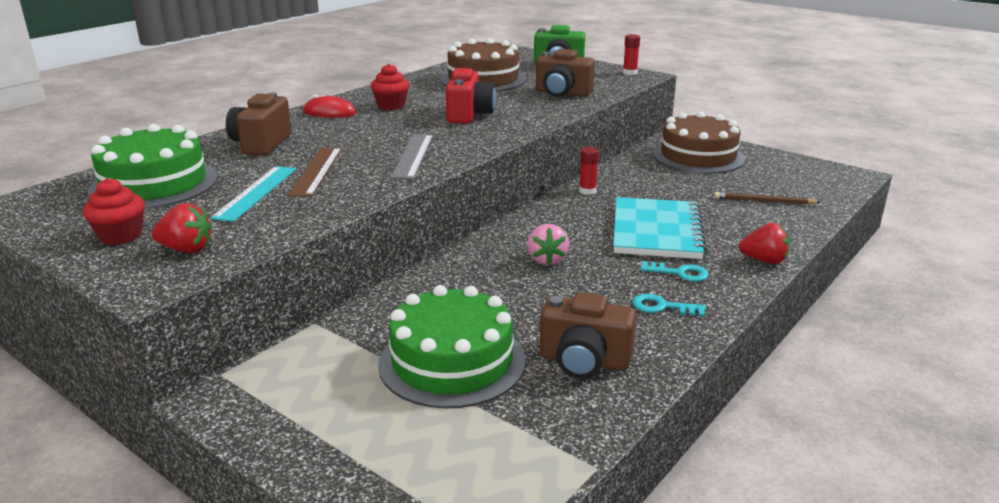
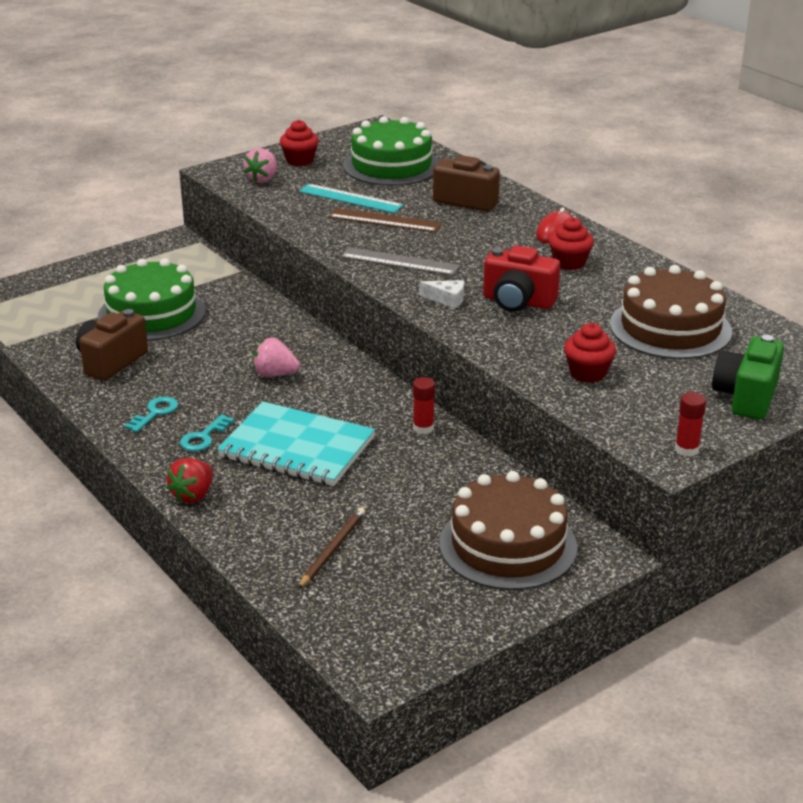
camera: 105 degrees right, 5 degrees up
red strawberry [151,203,212,253] -> pink strawberry [243,148,277,183]
brown camera [536,49,595,97] -> red cupcake [564,323,616,383]
none -> white cheese [420,280,464,309]

